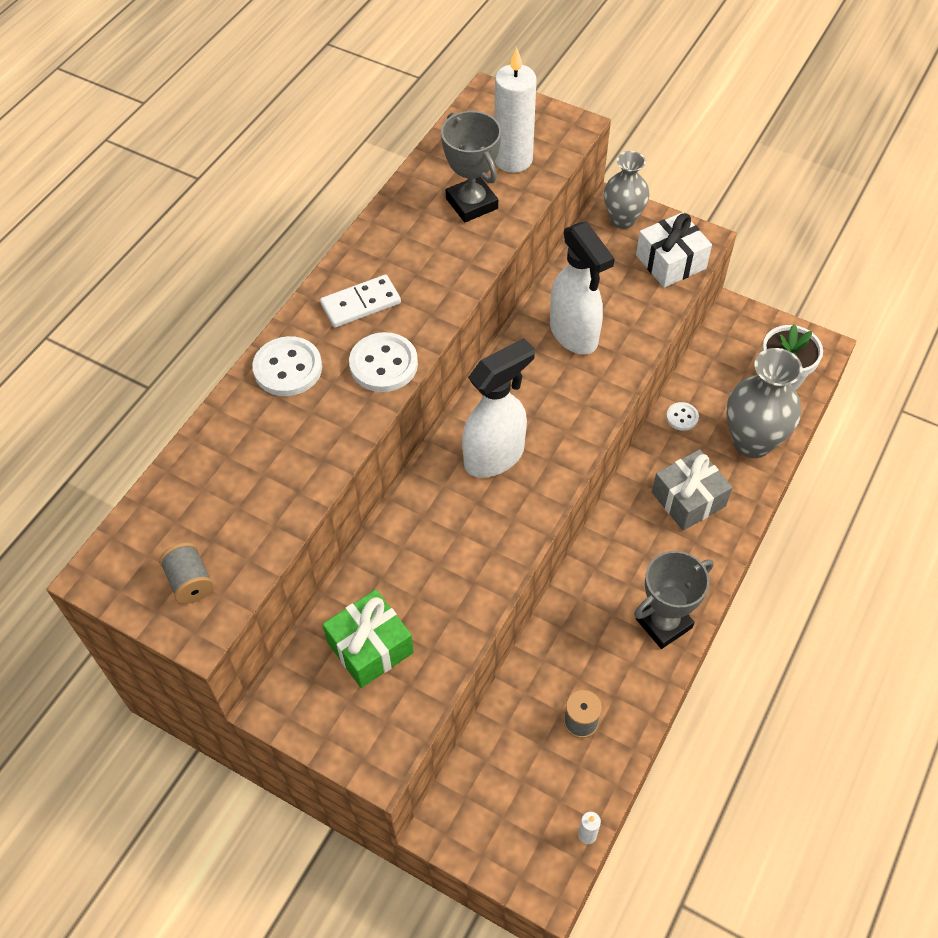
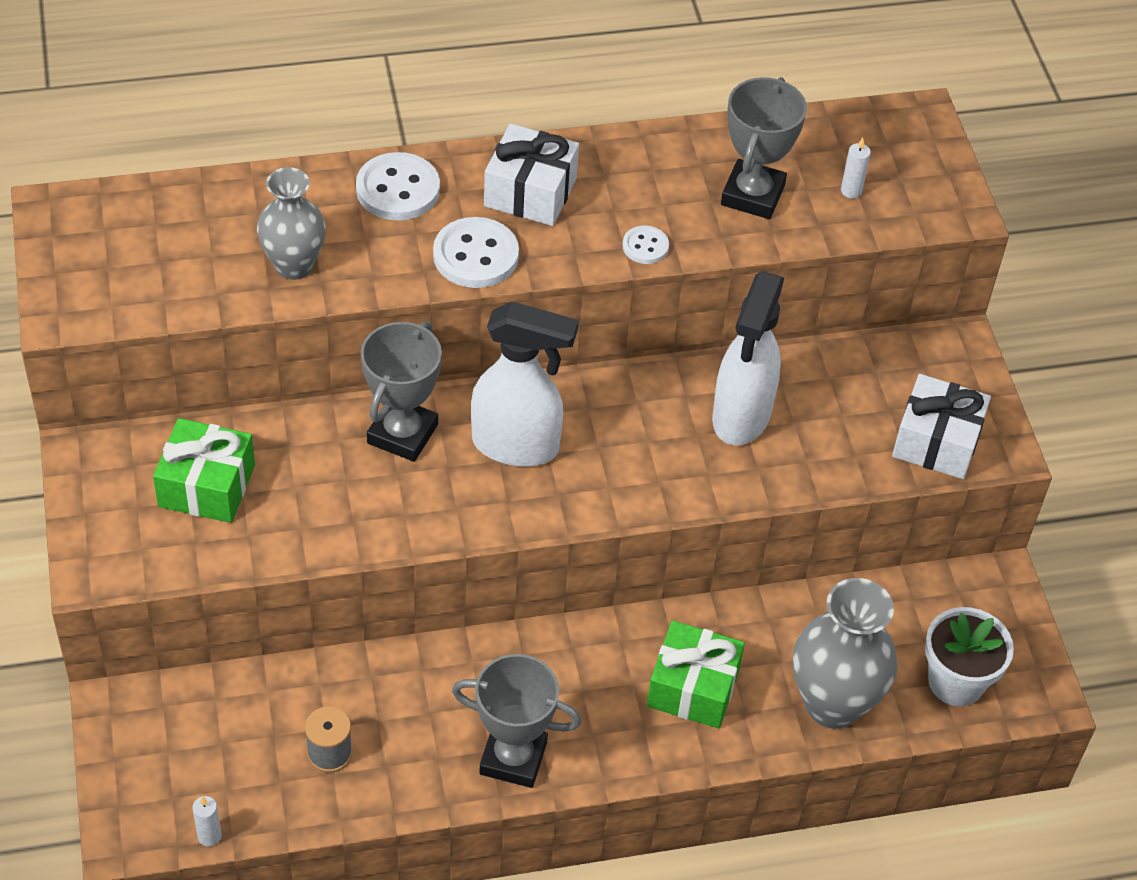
camera: 45 degrees right, 5 degrees down
grey spool [159,542,214,604] -> none
white domino [320,275,401,328] -> white gift [484,124,579,226]
white candle [495,47,537,173] -> white candle [841,138,871,199], size x0.41
grey vase [604,151,650,229] -> grey vase moved to [257,167,326,280]
grey gift [652,449,732,531] -> green gift [647,621,745,729]
white button [666,402,699,431] -> white button moved to [623,226,669,264]
none -> grey trophy [361,321,442,462]

